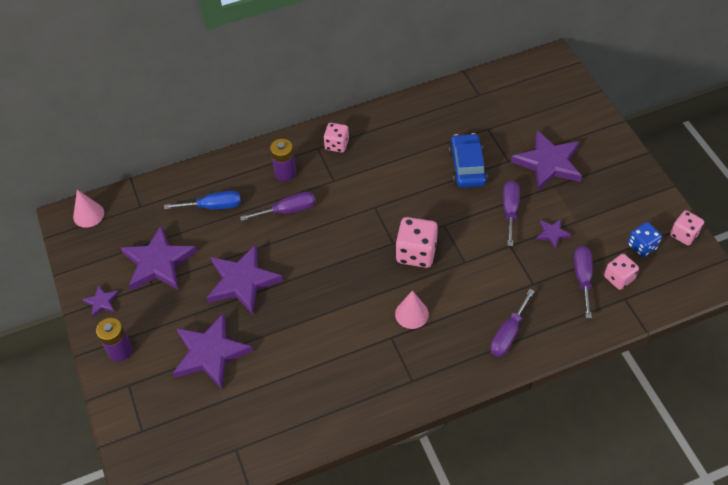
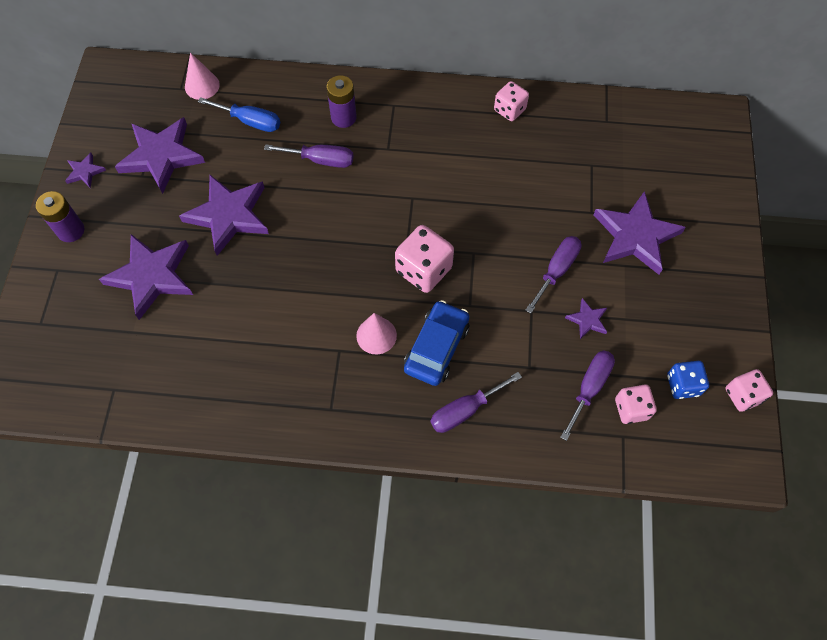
camera: 25 degrees right, 10 degrees up
pink cone [73,190,104,228] -> pink cone moved to [185,52,220,100]
pink dice [323,123,349,153] -> pink dice moved to [494,81,529,121]
blue car [449,133,488,188] -> blue car moved to [404,300,469,386]

